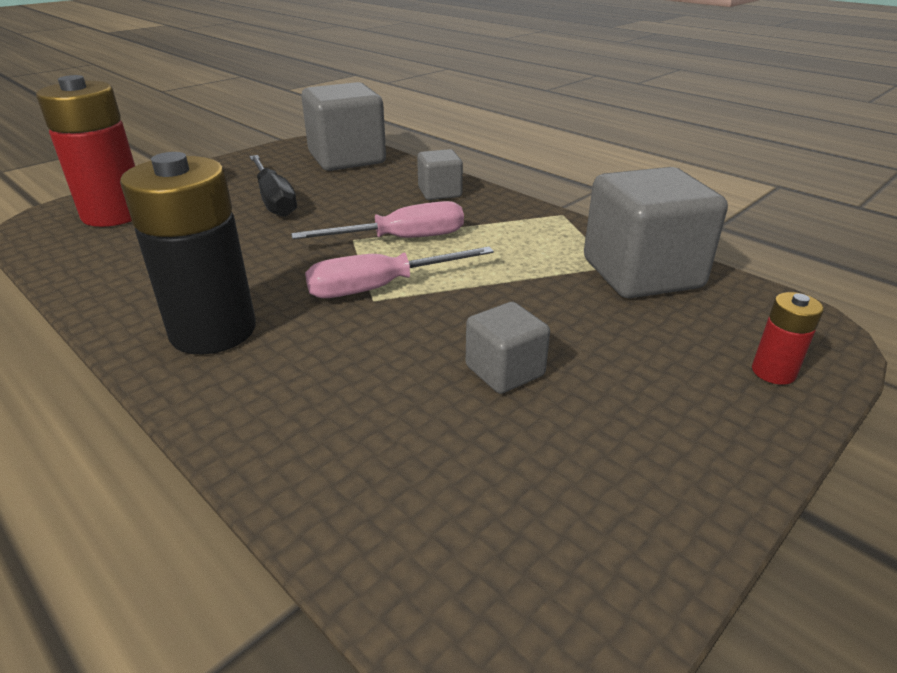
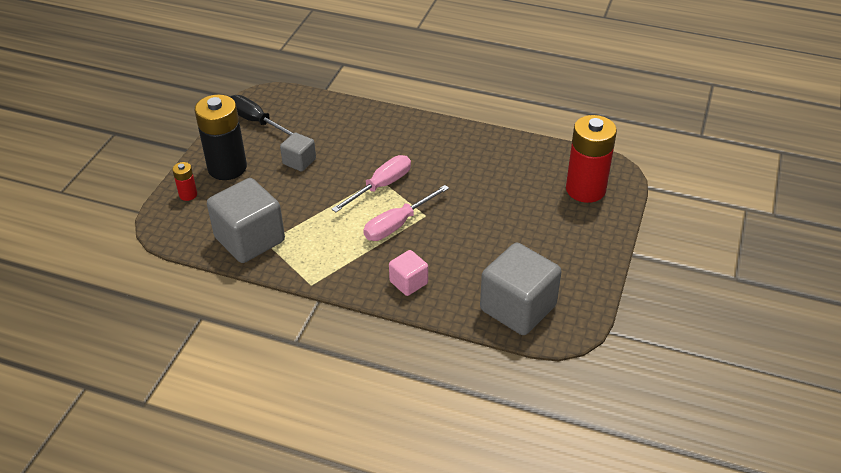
camera: 155 degrees right, 10 degrees up
black battery [120,152,256,355] -> black battery moved to [195,94,247,180]
black screwdriver [249,155,297,217] -> black screwdriver moved to [231,95,293,136]
grey cube [417,149,463,200] -> pink cube [389,250,428,296]

